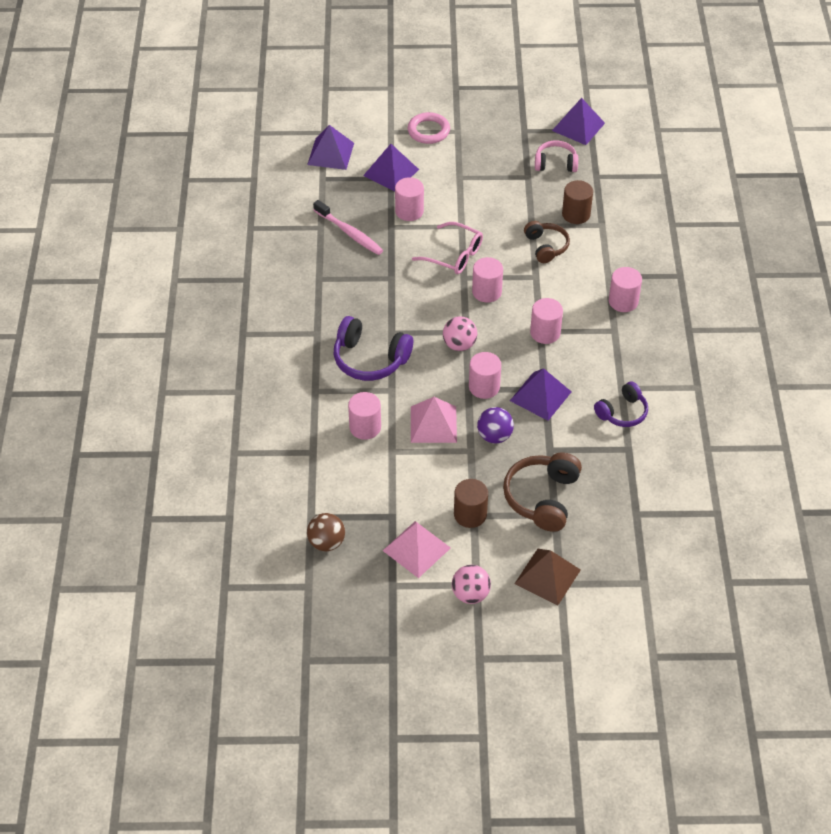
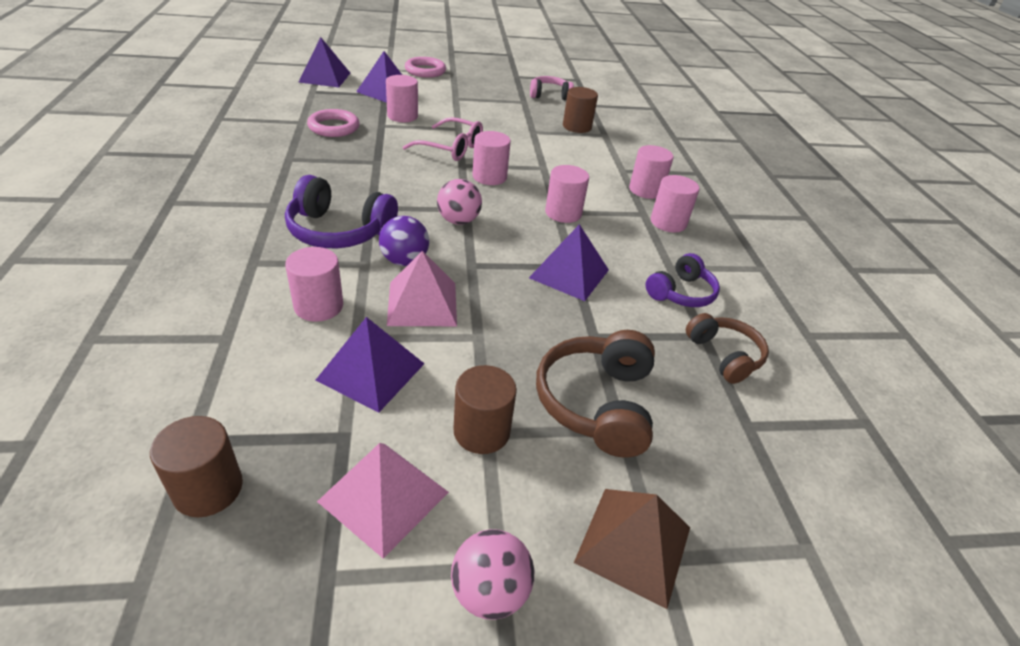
camera: 10 degrees left, 10 degrees down
brown ball [307,513,345,551] -> brown cylinder [150,416,243,517]
pink toothbrush [313,200,383,255] -> pink ring [307,109,360,137]
pink cylinder [469,352,501,399] -> pink cylinder moved to [651,175,699,232]
purple ball [477,407,514,444] -> purple ball moved to [379,216,429,266]
brown headphones [524,221,570,263] -> brown headphones moved to [686,313,769,384]
purple pyramid [552,98,605,145] -> purple pyramid moved to [316,317,424,413]

